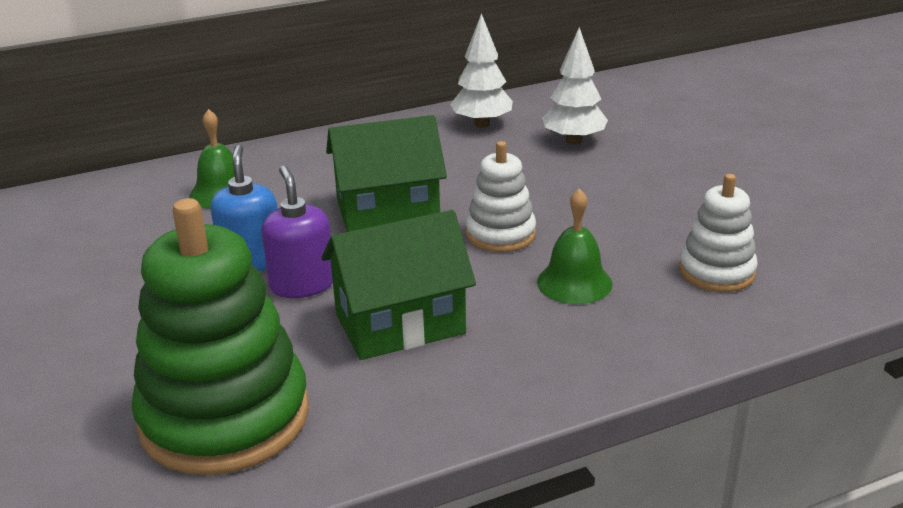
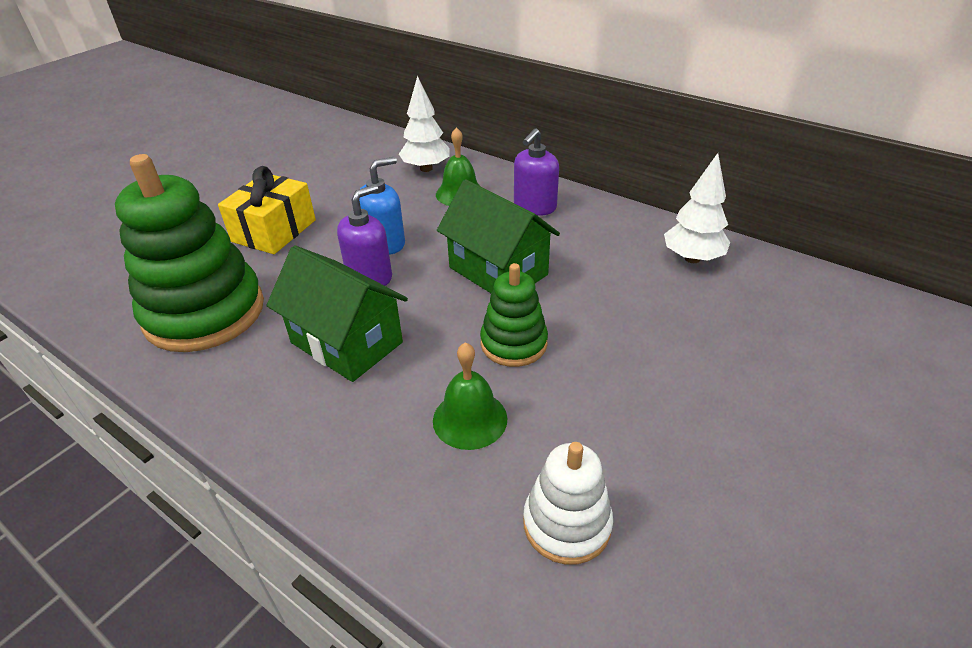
camera: 60 degrees right, 10 degrees up
white stacking toy [466,141,536,252] -> green stacking toy [480,263,548,367]
white tree [542,27,608,145] -> white tree moved to [399,76,450,172]
none -> yellow gift [218,166,316,254]
none -> purple soap dispenser [514,128,559,216]

